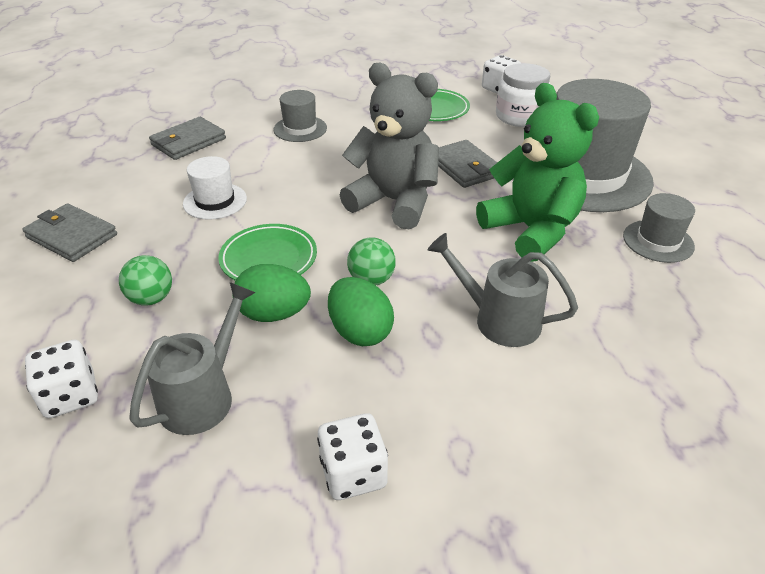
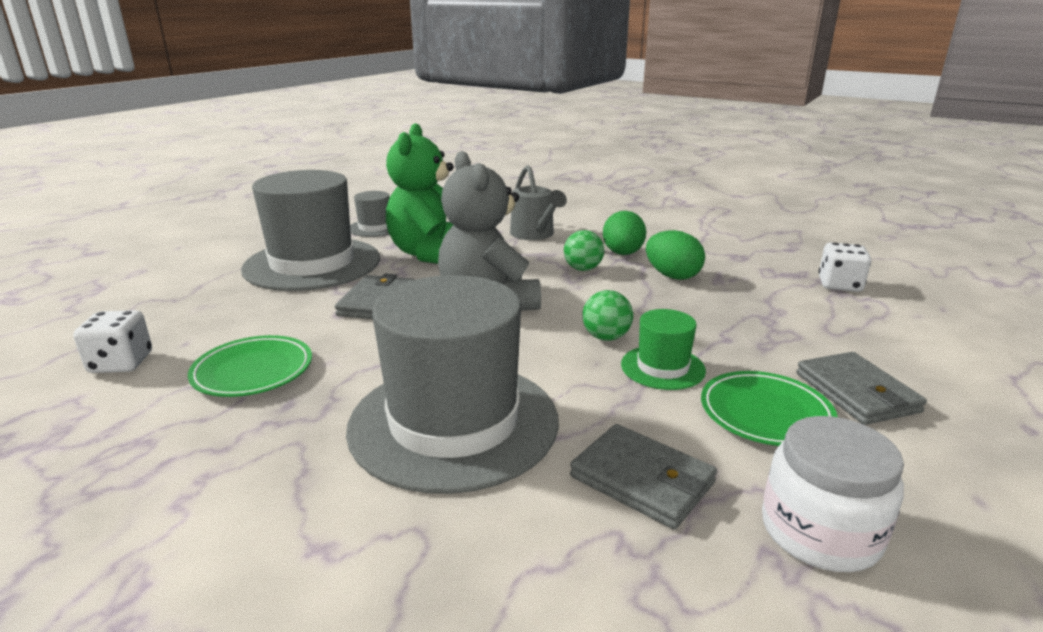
camera: 140 degrees left, 15 degrees down
green ball [119,255,172,305] -> green ball moved to [583,290,633,341]
grey watering can [129,282,256,435] -> none
grey wallet [149,117,226,160] -> grey wallet turned 45 degrees clockwise [570,424,717,529]
white hat [183,156,247,220] -> green hat [621,309,706,390]
green plate [218,224,317,281] -> green plate moved to [701,371,838,446]
grey hat [273,90,327,142] -> grey hat [346,275,559,494], size x2.20
white dice [317,413,388,500] -> none
white jar [496,63,550,127] -> white jar moved to [762,416,904,572]

